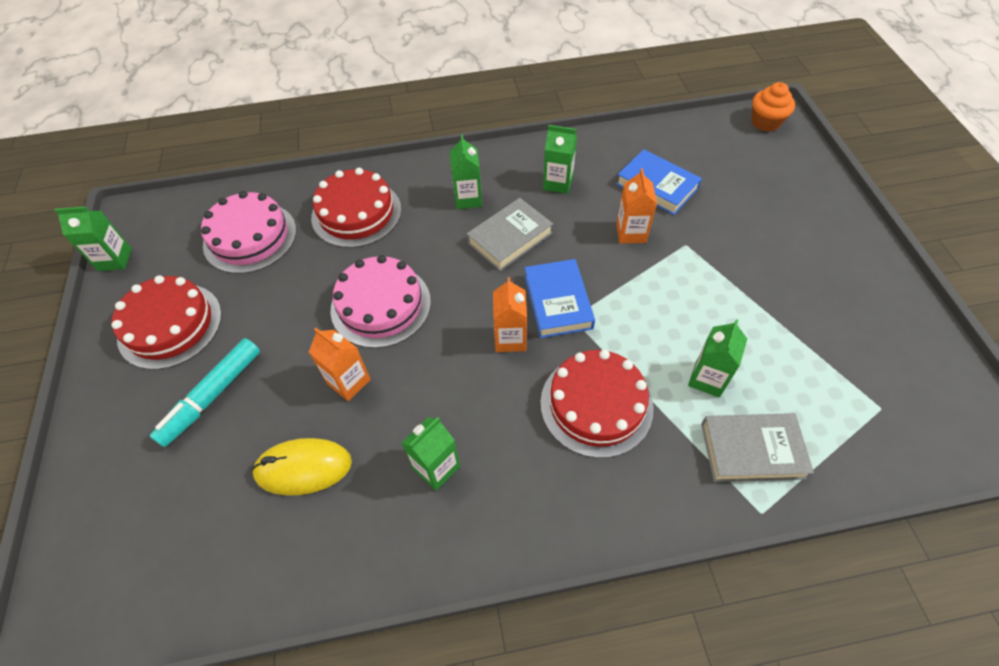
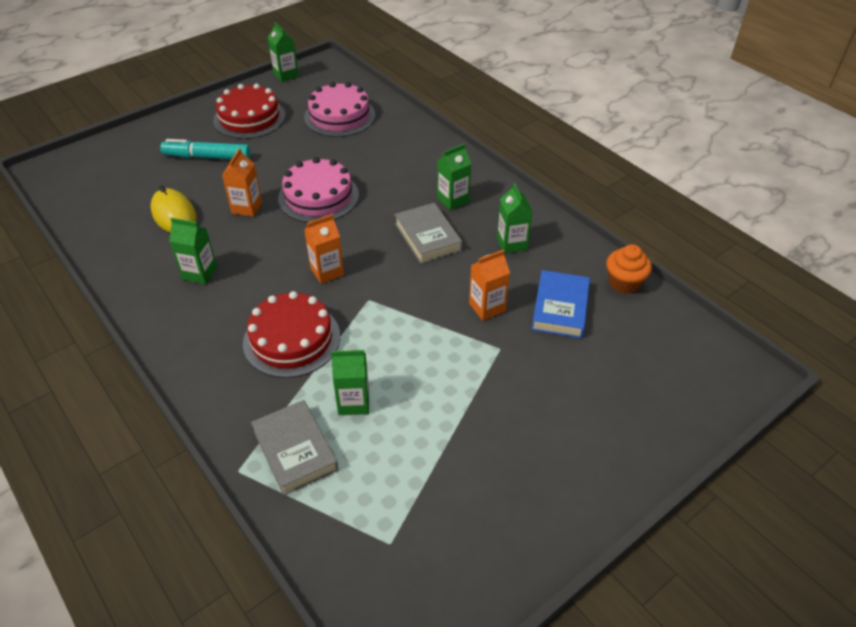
camera: 60 degrees right, 10 degrees down
red cake [311,168,401,248] -> none
grey book [467,198,553,271] -> grey book turned 45 degrees clockwise [394,203,462,264]
blue book [524,259,595,338] -> none
orange cupcake [752,82,795,132] -> orange cupcake moved to [606,244,652,294]

